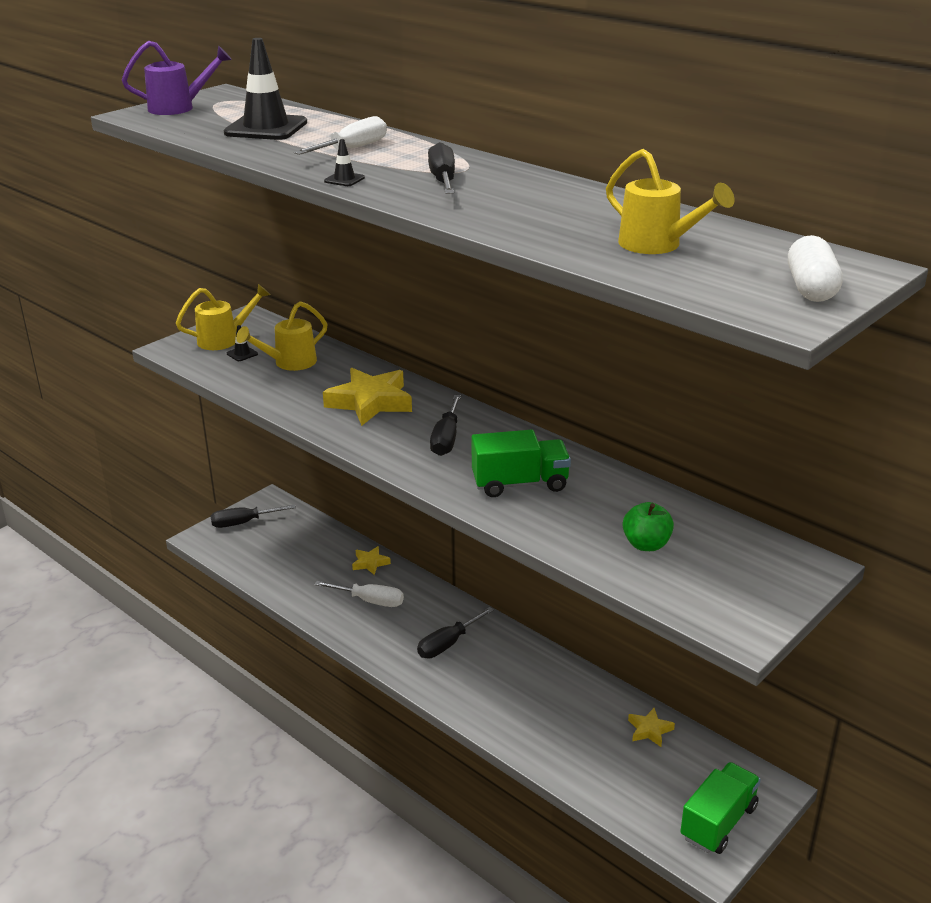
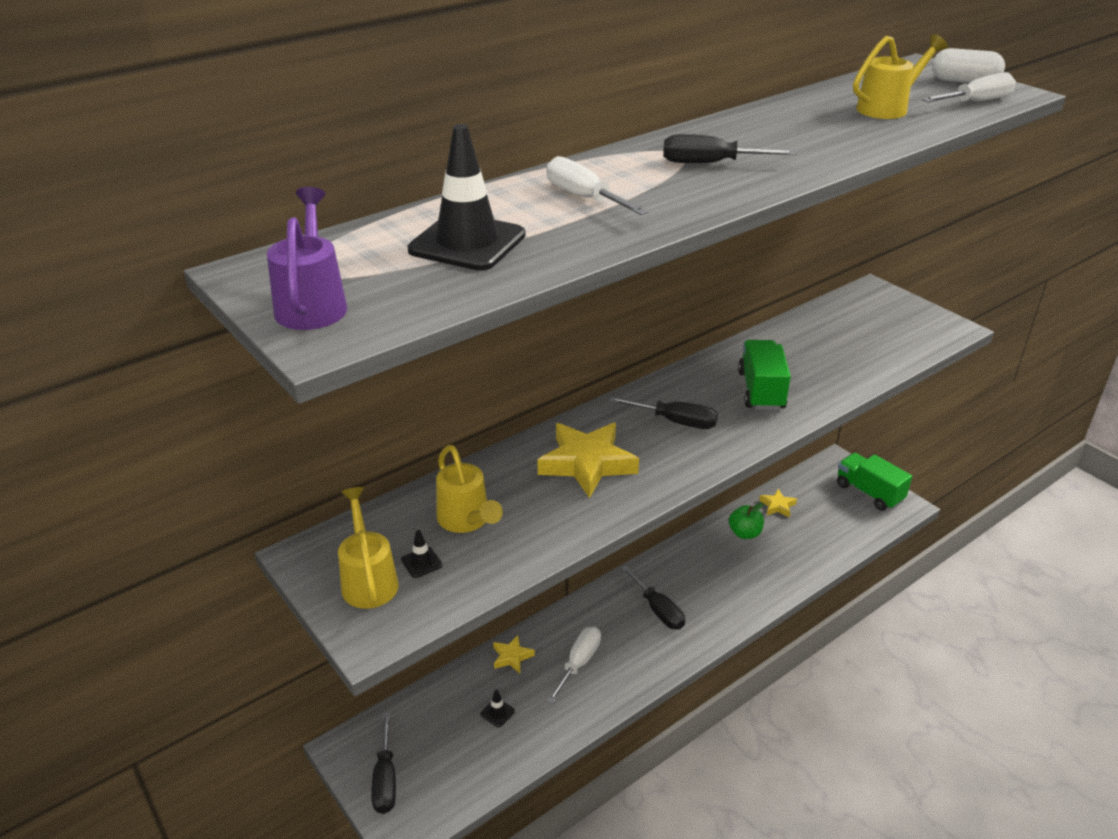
camera: 80 degrees left, 5 degrees up
black traffic cone [324,139,365,186] -> black traffic cone moved to [480,689,515,727]
green apple [623,502,674,551] -> green apple moved to [729,503,764,539]
none -> white screwdriver [922,72,1016,102]

